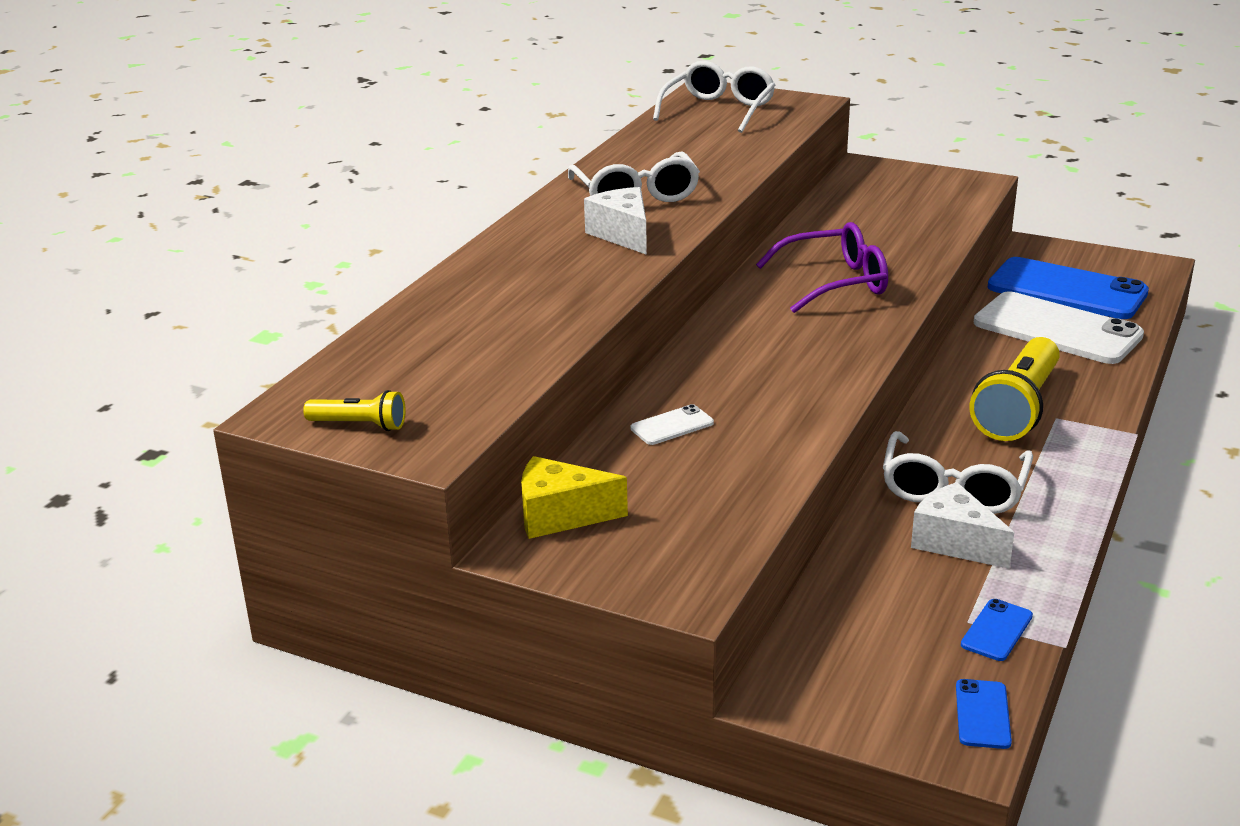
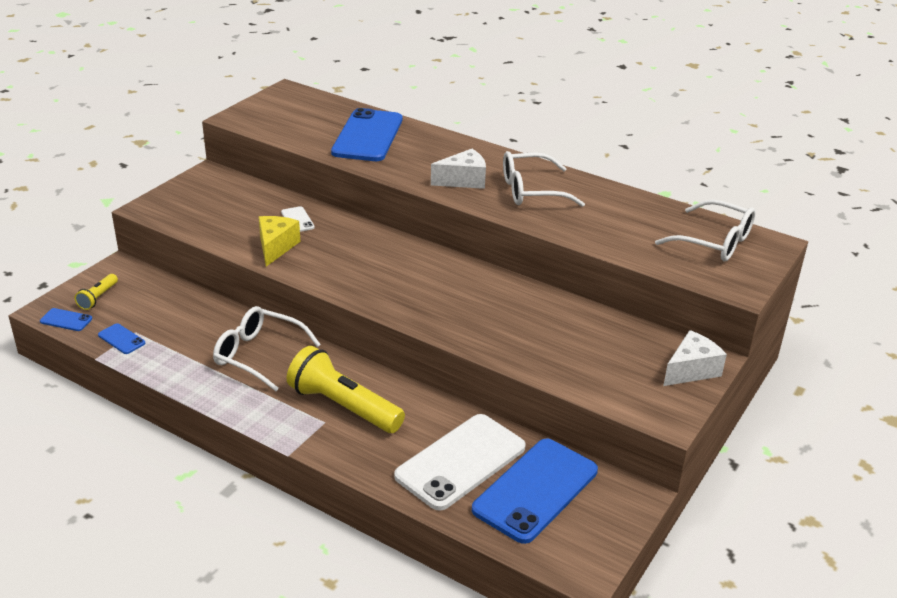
camera: 95 degrees right, 5 degrees up
yellow flashlight [303,390,406,431] -> yellow flashlight moved to [75,274,118,310]
yellow cheese [521,456,628,539] -> yellow cheese moved to [259,216,300,266]
purple glasses [756,222,888,313] -> none
white cheese [911,482,1014,569] -> white cheese moved to [663,330,727,386]
none -> blue phone [331,108,402,161]

